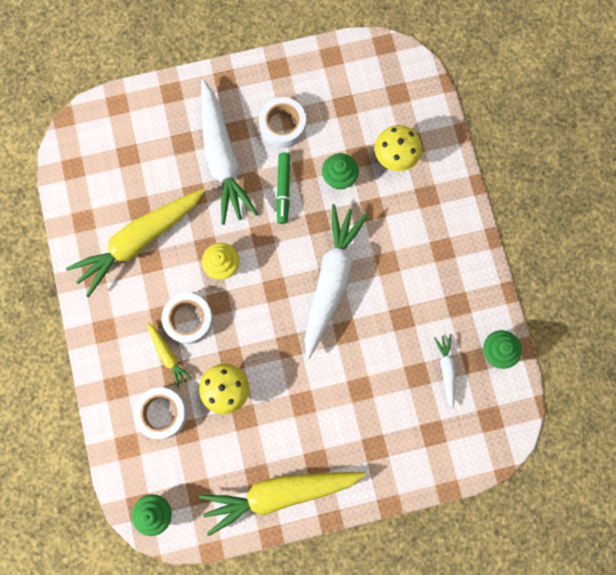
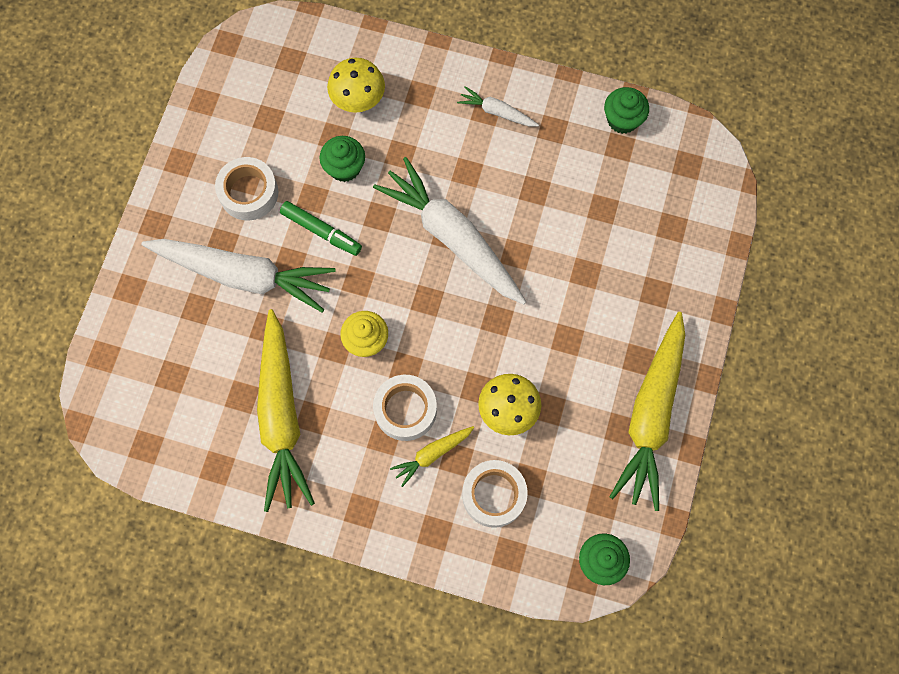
camera: 60 degrees left, 5 degrees down
yellow carrot [147,323,193,388] -> yellow carrot turned 150 degrees clockwise [390,426,474,487]
white carrot [434,335,456,409] -> white carrot moved to [457,86,539,127]

